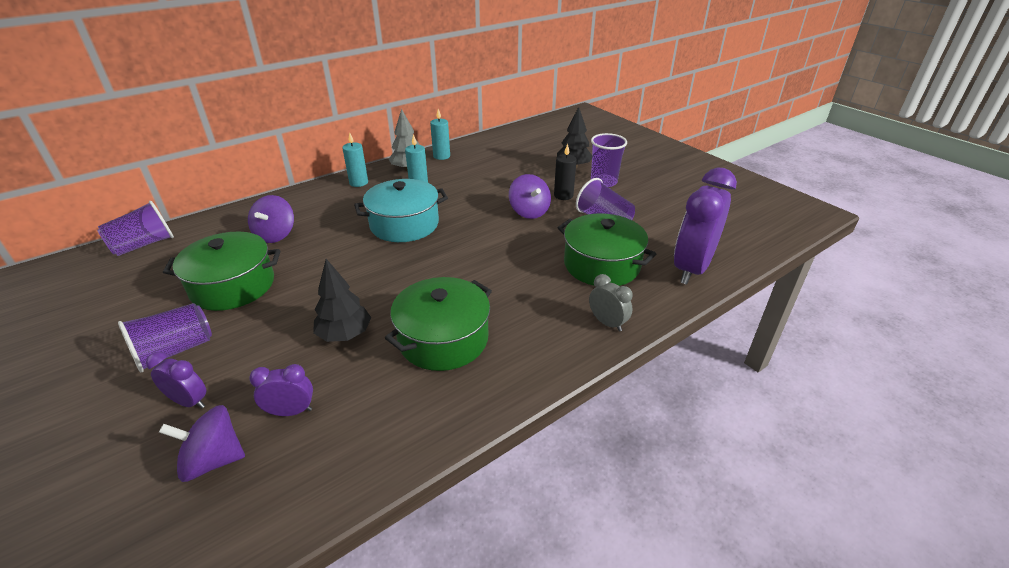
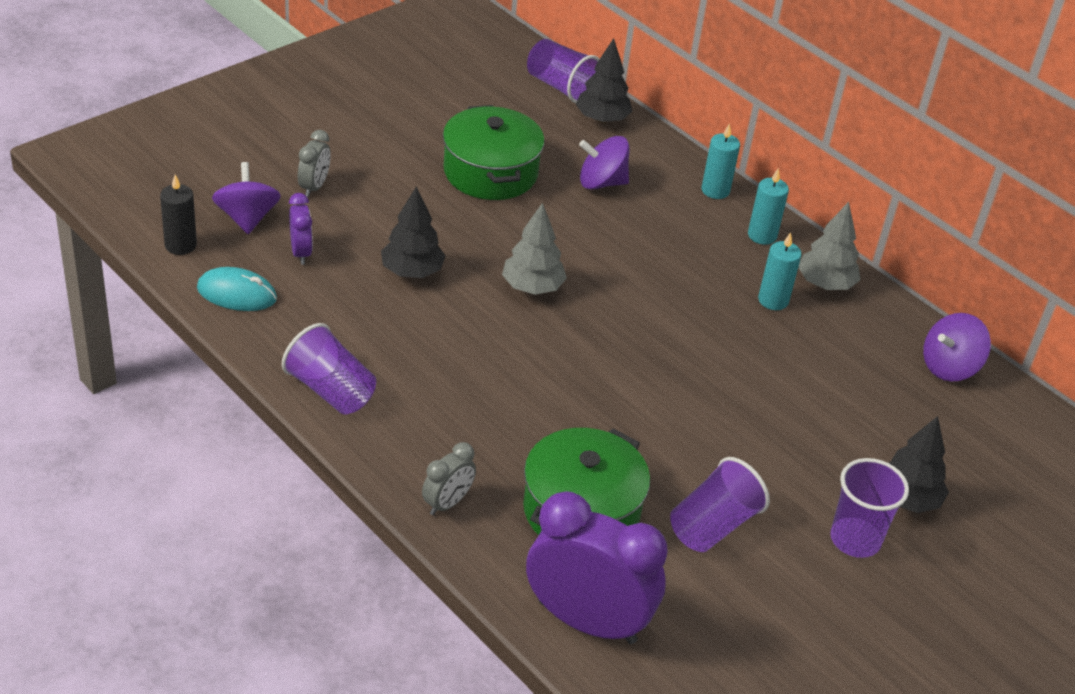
camera: 80 degrees right, 5 degrees up
purple cup [118,303,212,372] -> purple cup moved to [282,323,376,415]
purple clock [146,352,206,408] -> grey clock [298,130,331,197]
turquoise pot [354,179,448,242] -> none
green pot [385,277,492,371] -> none
turquoise candle [430,109,450,160] -> turquoise candle moved to [702,123,740,199]
purple spinning top [509,174,551,219] -> purple spinning top moved to [923,313,991,382]
black candle [554,144,577,200] -> black candle moved to [160,175,197,255]
none -> turquoise mouse [197,267,277,311]
none -> grey tree [502,203,567,295]
none -> black tree [576,38,633,123]

